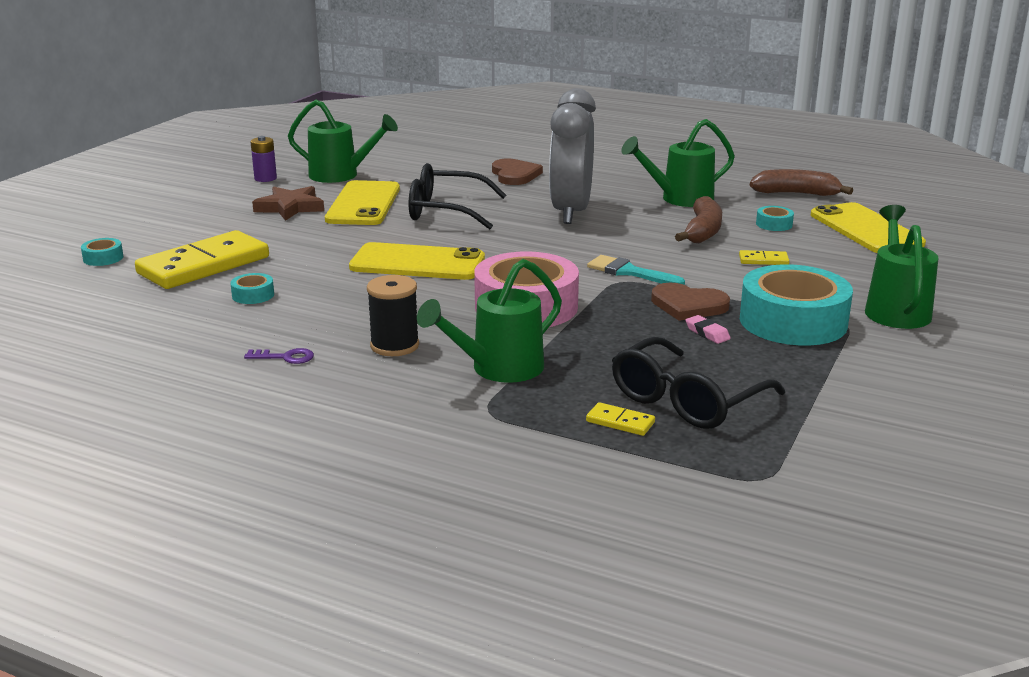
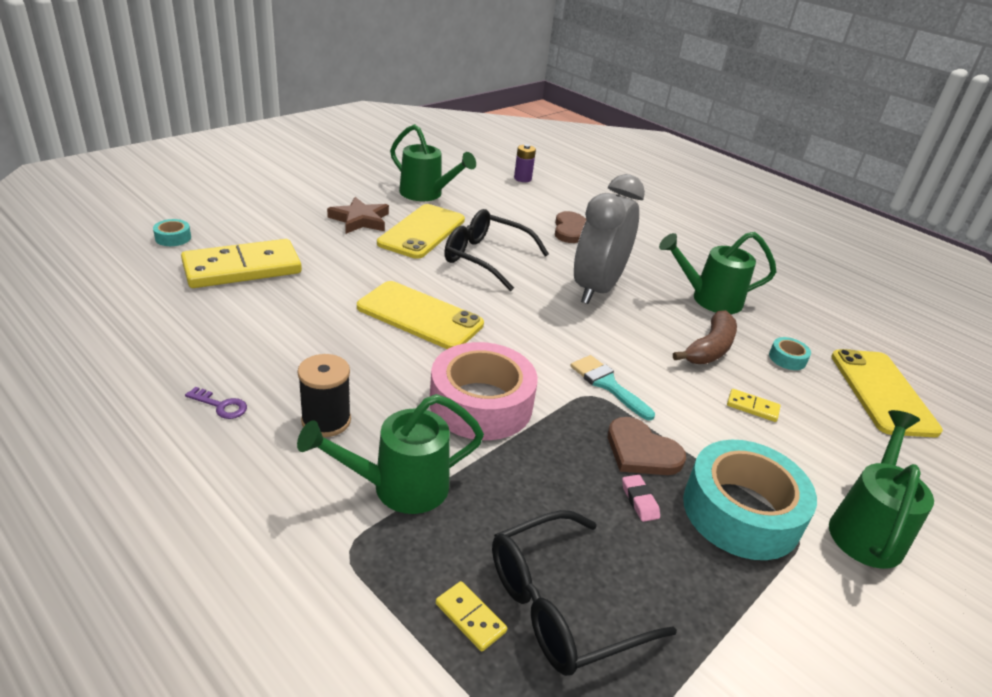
camera: 15 degrees right, 10 degrees up
turquoise tape [230,273,274,304] -> none
purple battery [251,136,277,182] -> purple battery moved to [514,144,536,182]
brown banana [750,169,853,196] -> none

